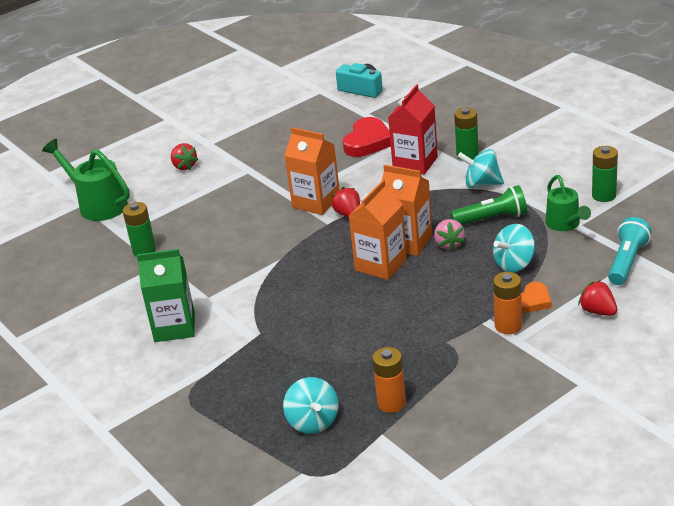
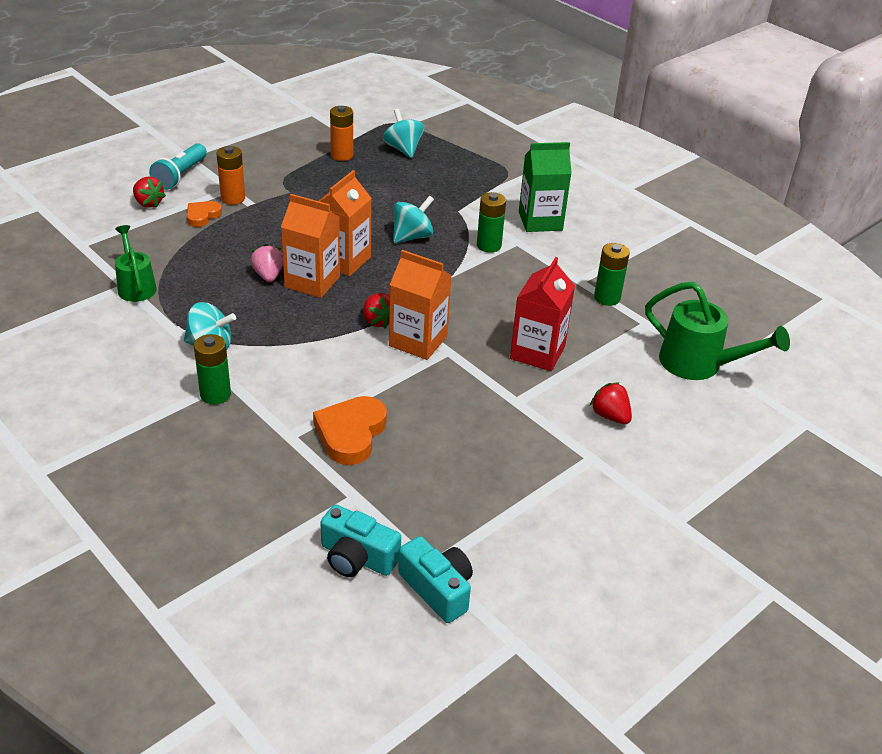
camera: 170 degrees right, 5 degrees up
red heart [343,117,391,157] -> orange heart [313,396,387,465]
red carton [388,84,438,175] -> red carton moved to [510,257,575,371]
green flashlight [451,185,527,225] -> none
turquoise spinning top [493,224,535,272] -> turquoise spinning top moved to [393,196,434,243]
green battery [592,146,618,202] -> green battery moved to [477,192,506,253]
turquoise flashlight [608,217,652,285] -> turquoise flashlight moved to [149,143,207,190]
none -> turquoise camera [398,536,473,623]

